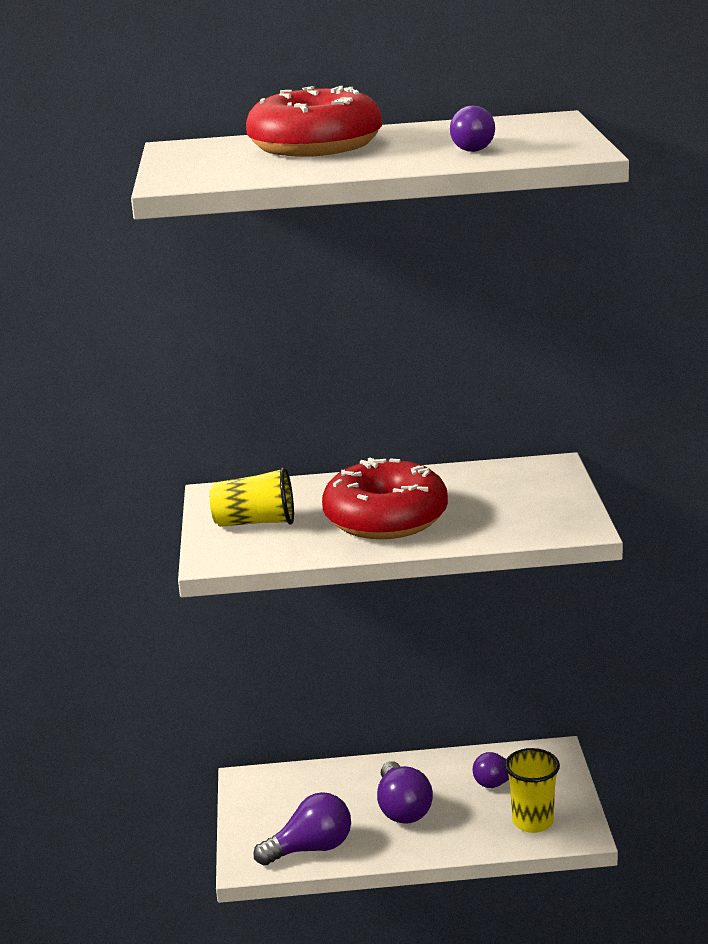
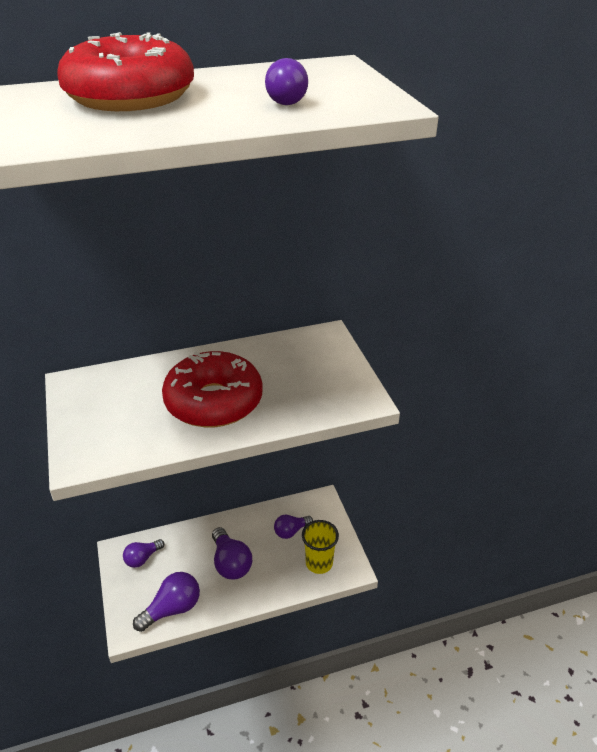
camera: 15 degrees left, 15 degrees up
yellow cup [209,467,294,527] -> none
none -> purple light bulb [123,539,165,568]

